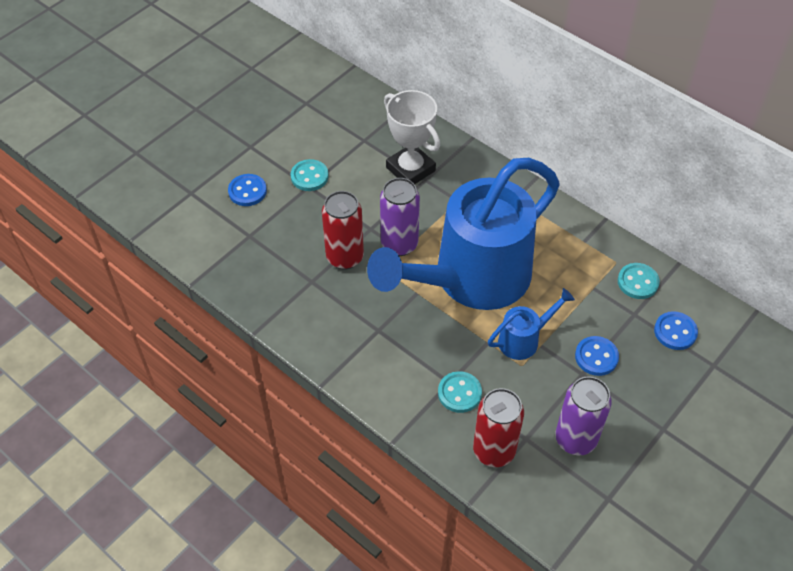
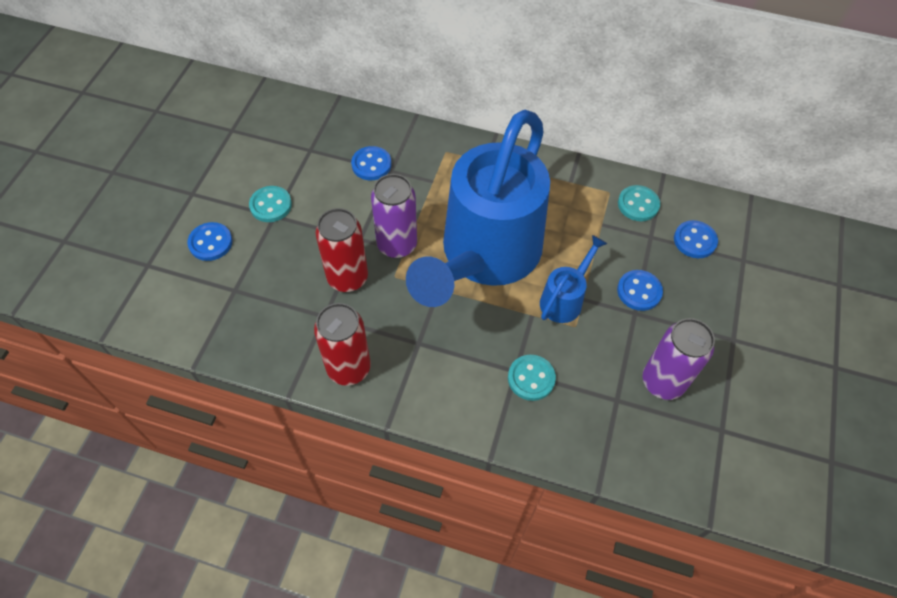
camera: 25 degrees left, 5 degrees up
white trophy [384,90,440,184] -> blue button [351,146,392,180]
red can [473,388,524,467] -> red can moved to [314,303,371,386]

